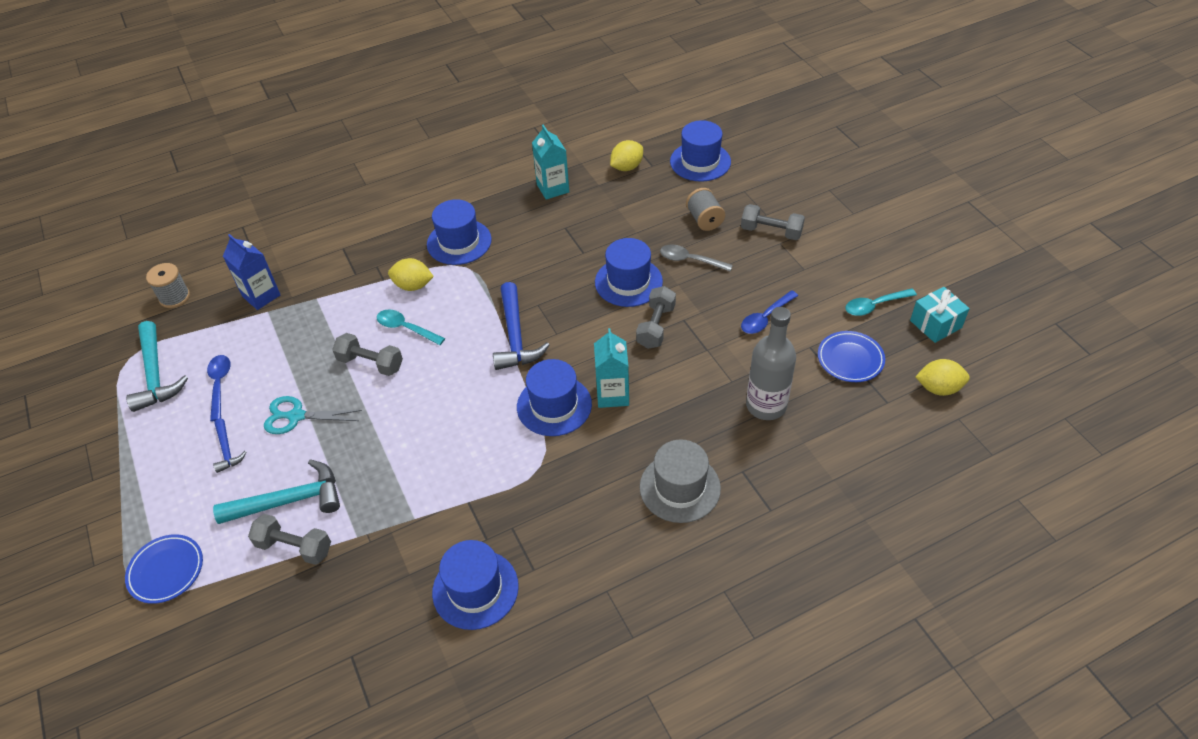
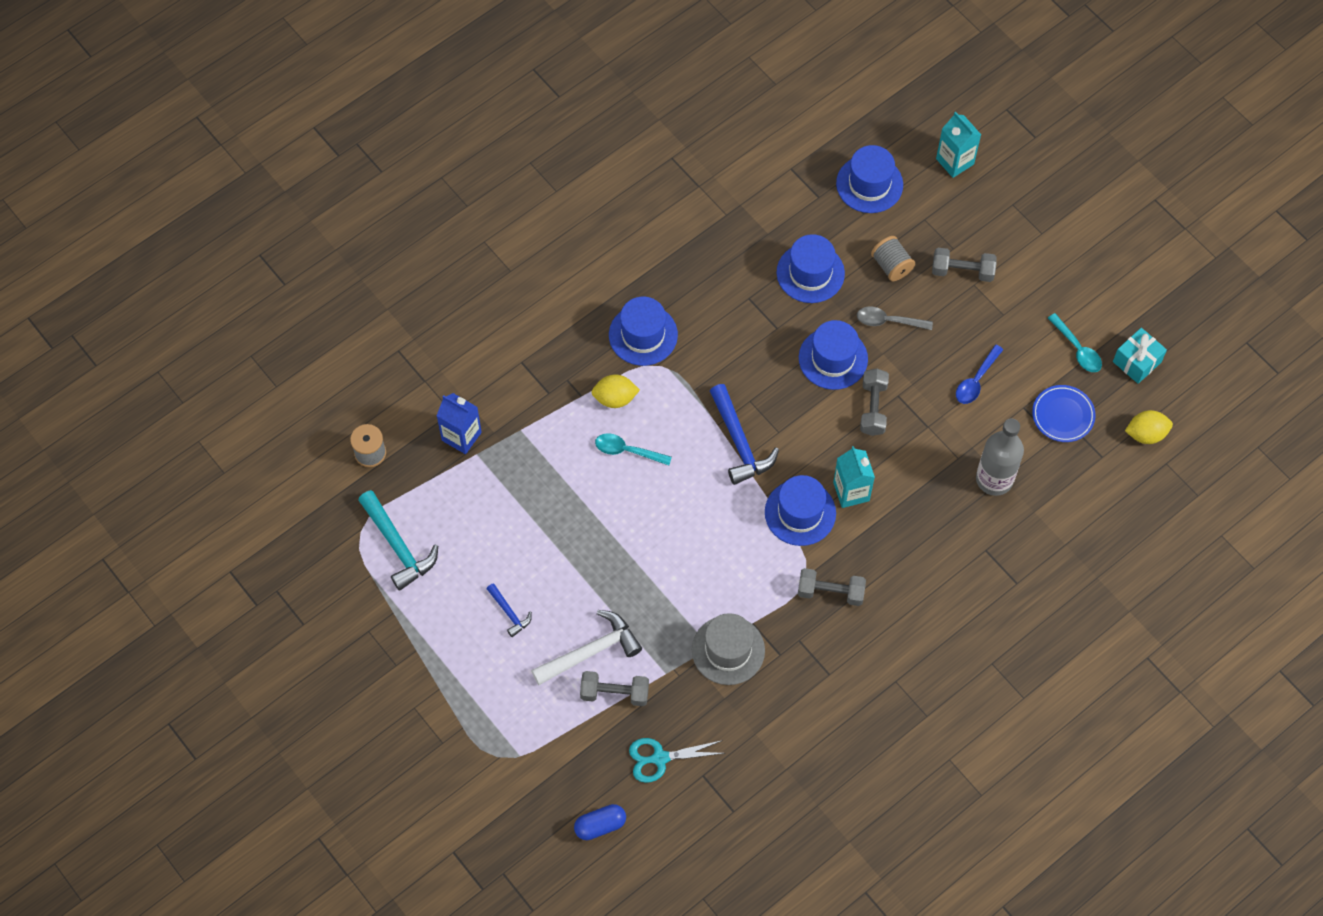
camera: 15 degrees left, 15 degrees up
blue plate [125,534,203,604] -> none
blue spoon [207,355,231,421] -> none
turquoise hammer [213,459,340,524] -> white hammer [531,610,642,685]
turquoise scissors [264,396,362,434] -> turquoise scissors moved to [629,738,724,783]
grey dumbbell [332,333,403,376] -> grey dumbbell moved to [798,568,866,606]
blue hat [432,540,519,630] -> blue hat moved to [777,234,845,303]
turquoise carton [532,125,569,200] -> turquoise carton moved to [936,112,981,178]
yellow lemon [610,140,643,171] -> none
grey hat [640,439,721,523] -> grey hat moved to [692,613,765,685]
turquoise spoon [845,288,917,316] -> turquoise spoon turned 90 degrees counterclockwise [1048,313,1102,372]
none -> blue capsule [574,804,626,840]

